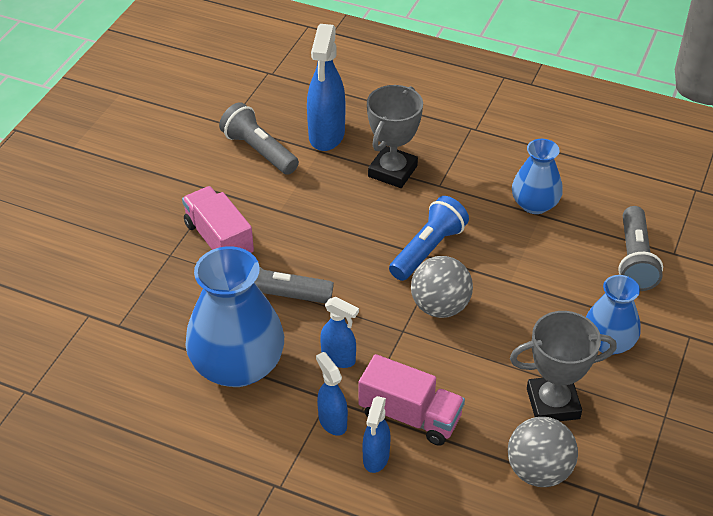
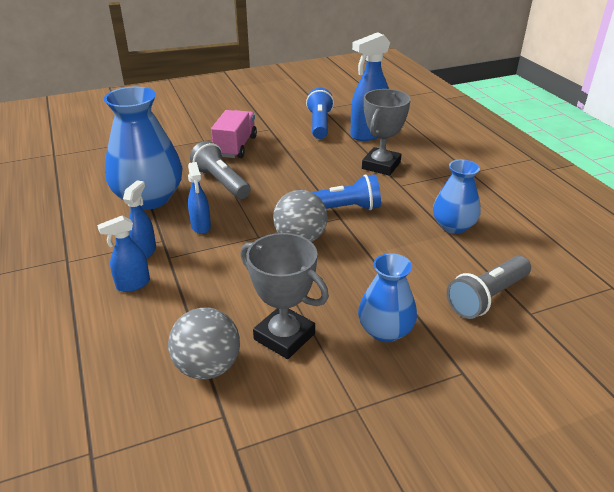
camera: 45 degrees right, 10 degrees down
grey flashlight [219,102,299,175] -> blue flashlight [306,87,334,139]
pink truck [359,354,465,446] -> none
grey trophy [367,85,423,188] -> grey trophy turned 45 degrees counterclockwise [362,89,411,176]

